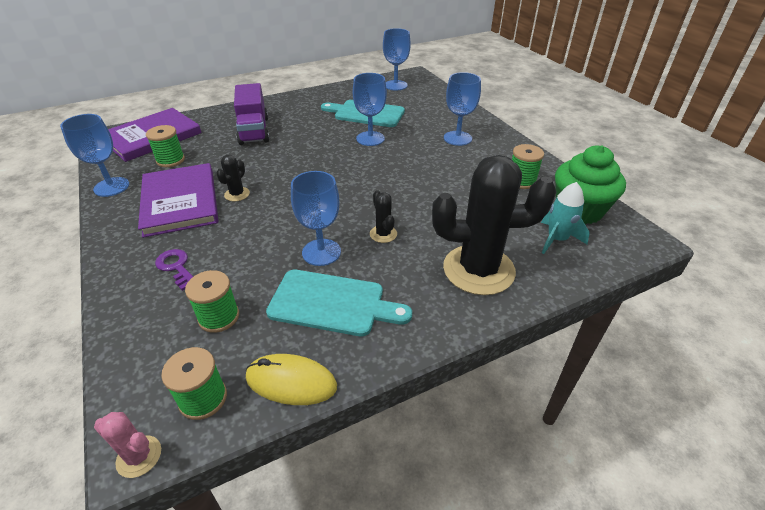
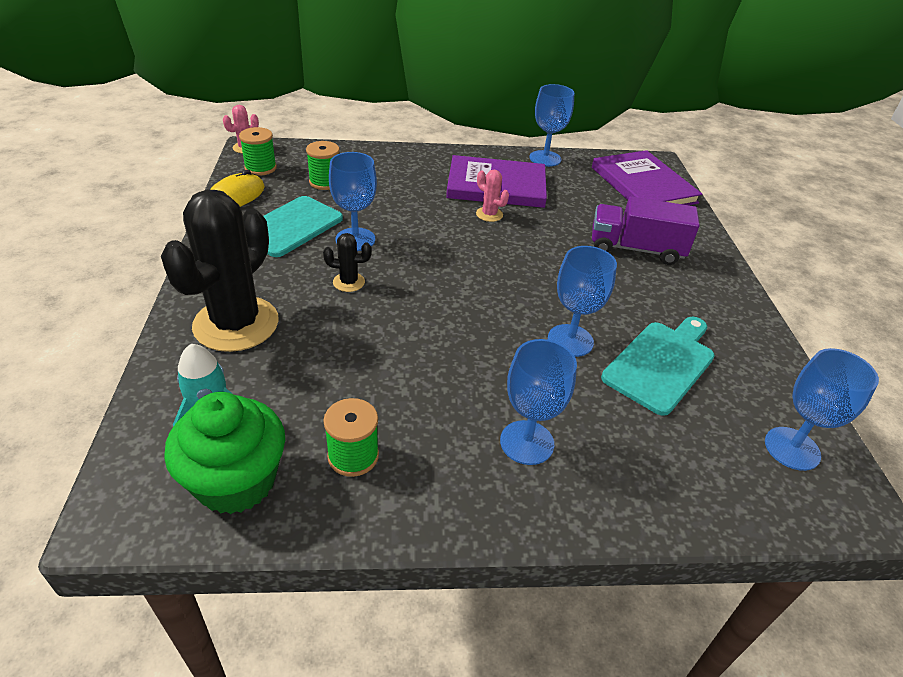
camera: 110 degrees right, 0 degrees up
green spool [146,125,185,167] -> none
purple key [155,249,193,291] -> none
black cactus [216,155,250,201] -> pink cactus [476,170,509,222]

